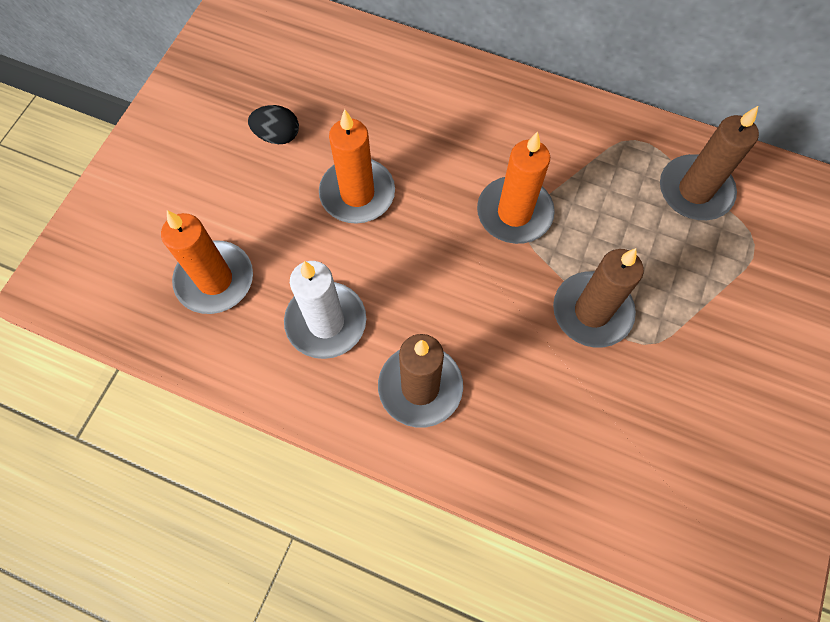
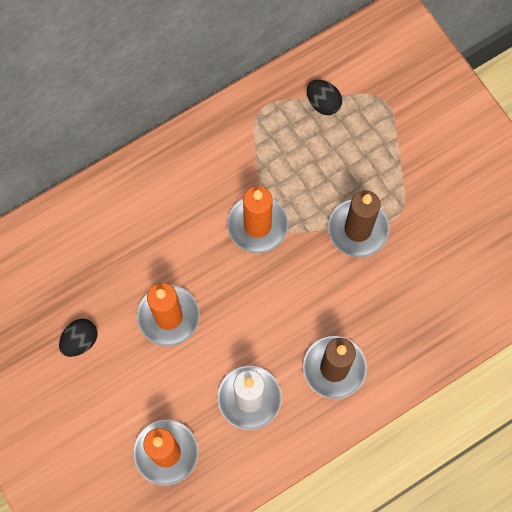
camera: 55 degrees left, 5 degrees up
brown candle [660,106,759,220] -> black egg [307,80,342,115]

